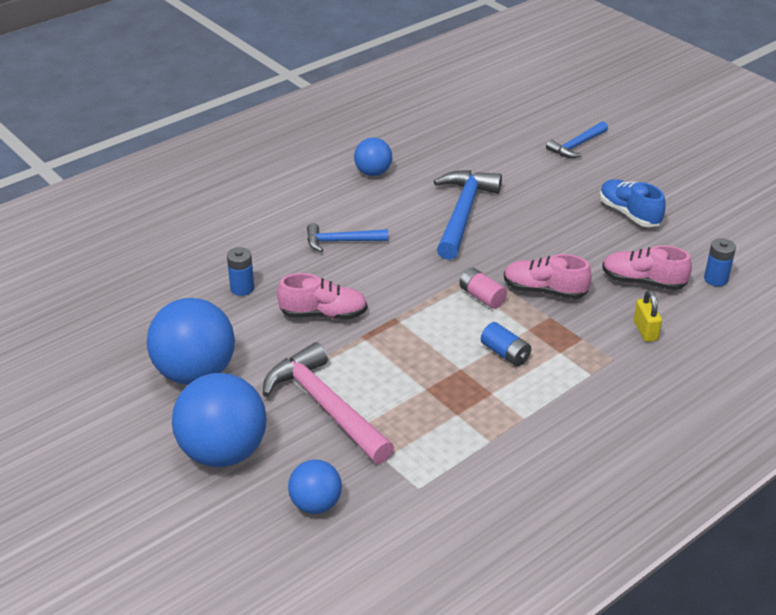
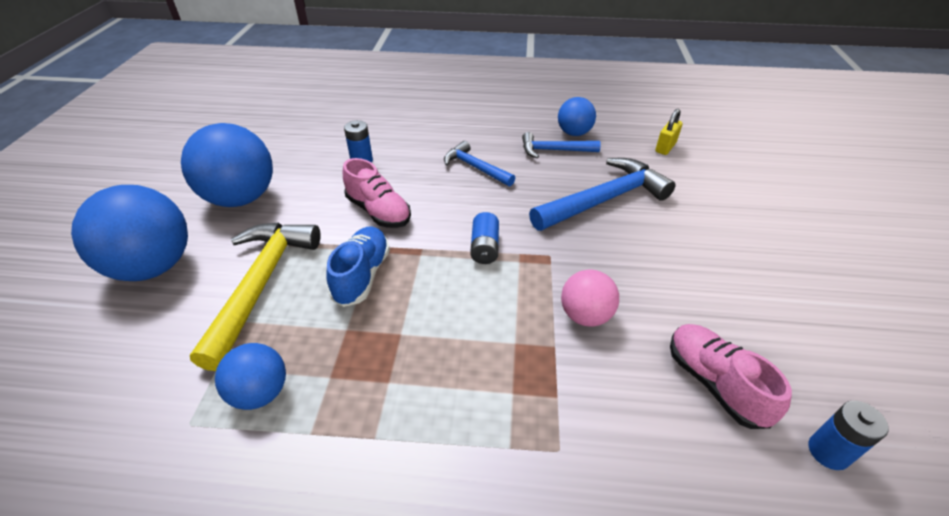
camera: 45 degrees right, 5 degrees up
pink hammer [263,342,394,464] -> yellow hammer [190,222,321,371]
blue ball [288,460,342,514] -> blue ball moved to [215,343,286,410]
pink battery [459,268,507,309] -> none
blue battery [481,322,531,366] -> blue battery moved to [470,212,499,264]
pink shoe [504,254,592,299] -> pink ball [561,270,619,327]
blue hammer [546,121,608,158] -> blue hammer moved to [522,132,601,158]
blue shoe [600,179,666,227] -> blue shoe moved to [326,226,390,307]
yellow padlock [634,290,662,342] -> yellow padlock moved to [655,109,682,155]

